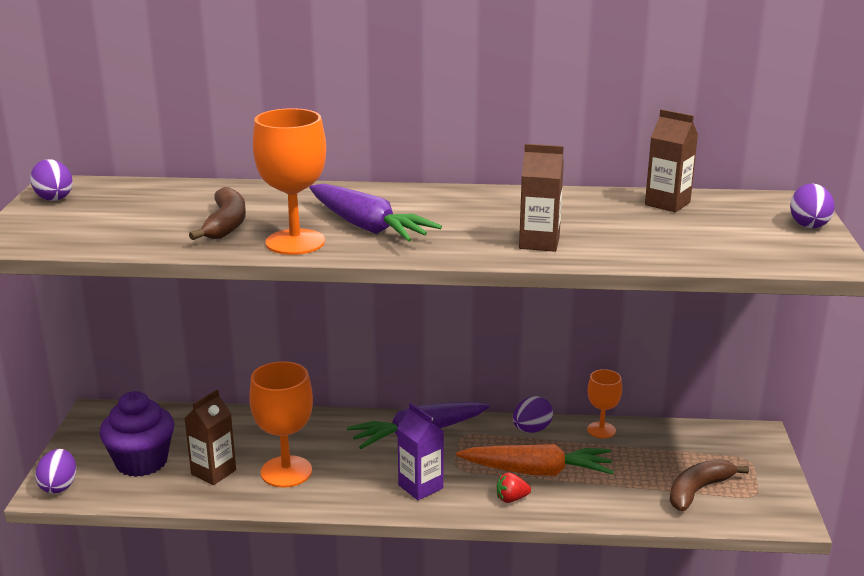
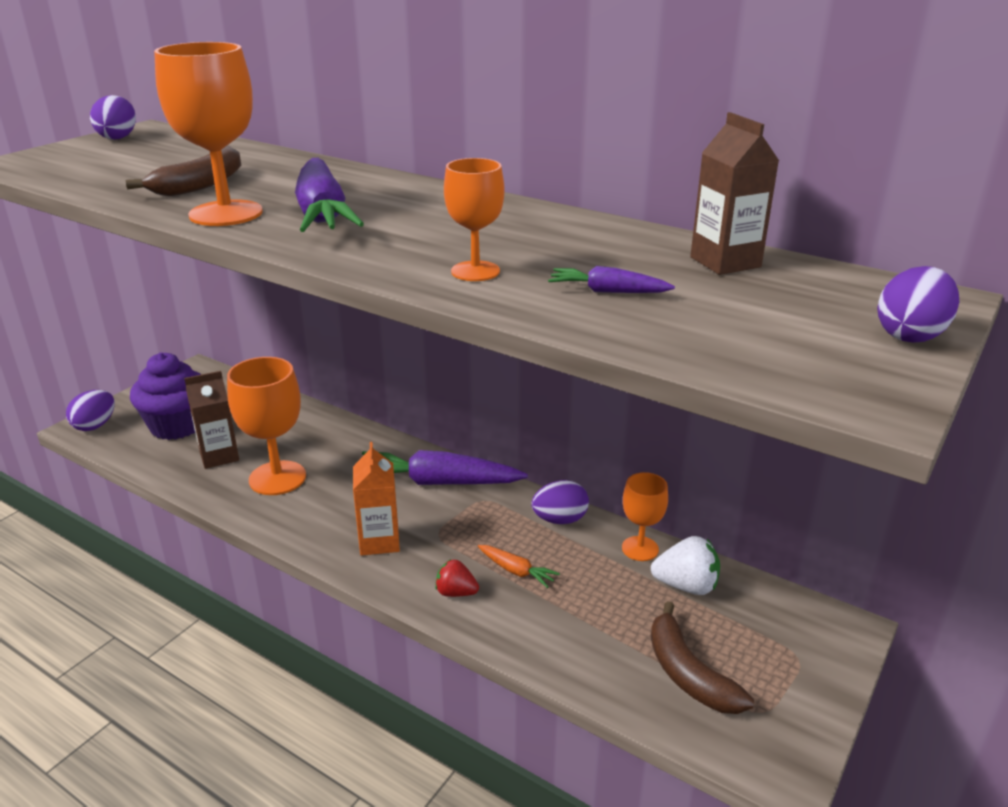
camera: 30 degrees right, 5 degrees up
purple carton [397,403,444,500] -> orange carton [353,442,400,556]
orange carrot [456,444,614,476] -> orange carrot [478,545,560,588], size x0.47
brown carton [519,144,564,252] -> orange goblet [444,158,505,281]
brown banana [669,459,749,511] -> brown banana turned 105 degrees counterclockwise [651,601,754,714]
none -> purple carrot [548,266,675,293]
none -> white strawberry [651,536,720,595]

